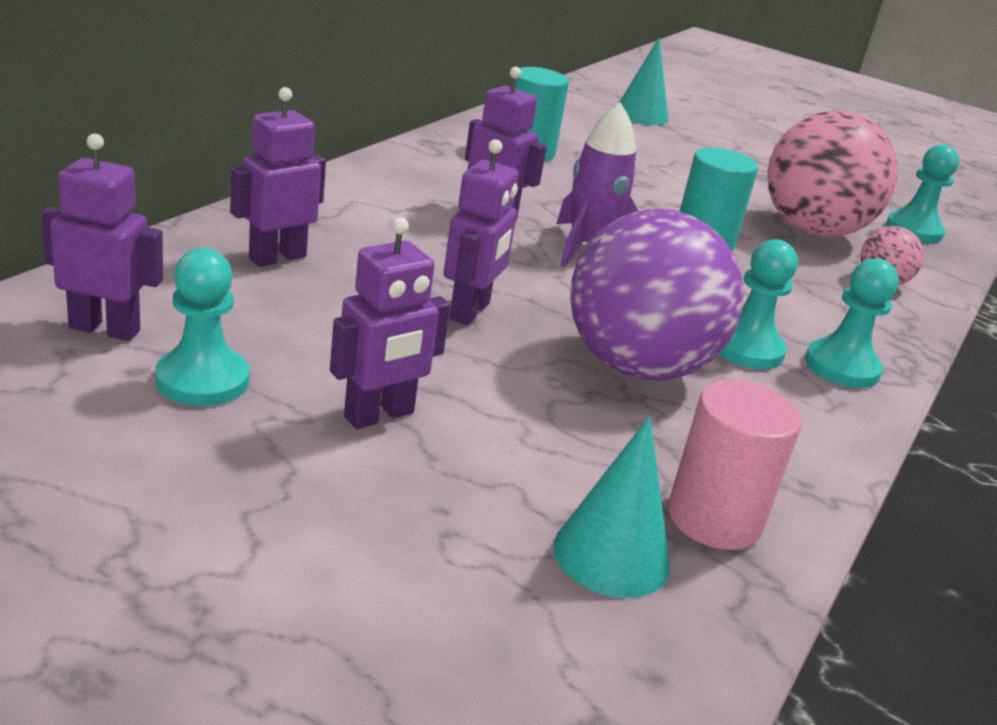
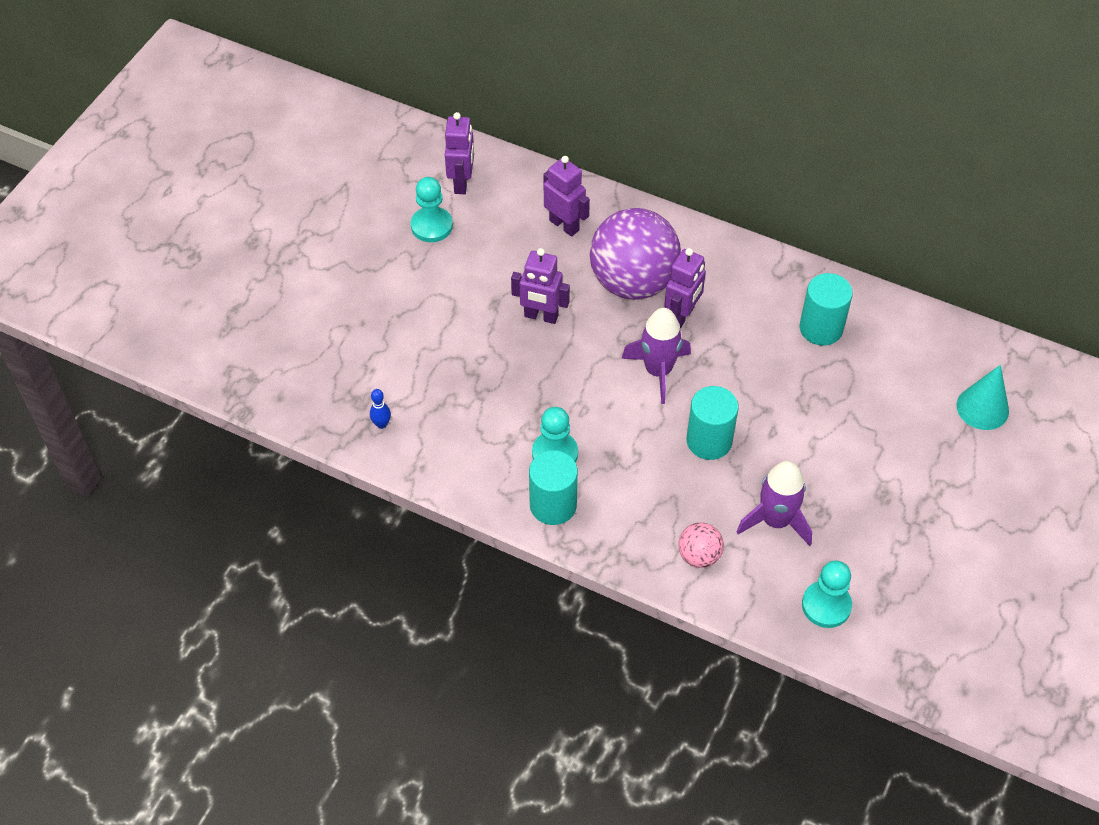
camera: 90 degrees right, 25 degrees up
purple robot [330,217,450,429] -> none
turquoise cone [553,416,670,598] -> none
purple ball [570,209,744,381] -> purple ball moved to [590,208,681,300]
pink cylinder [668,380,802,550] -> blue bowling pin [370,389,391,429]
pink ball [767,110,898,237] -> purple rocket [736,461,812,546]
turquoise pawn [805,258,899,388] -> turquoise cylinder [529,450,578,525]

